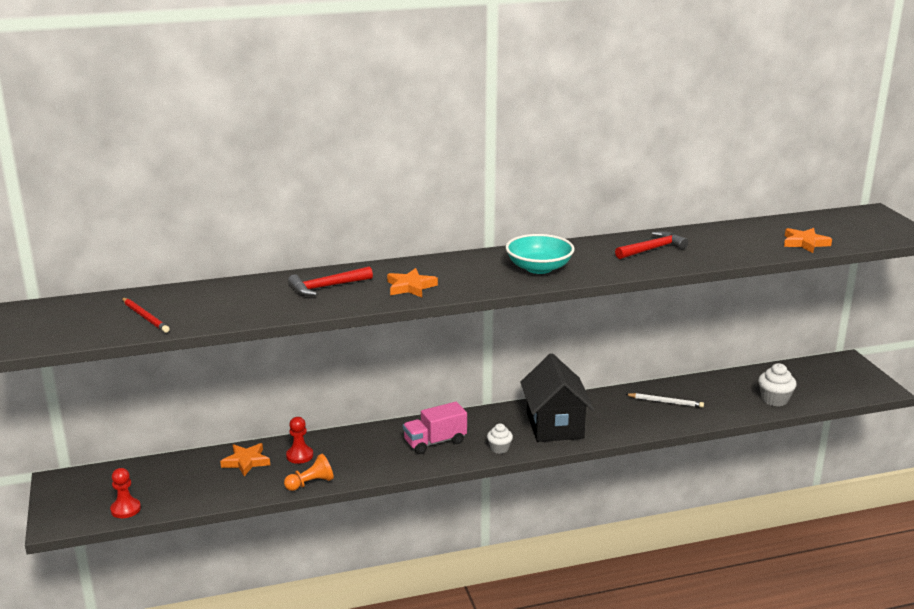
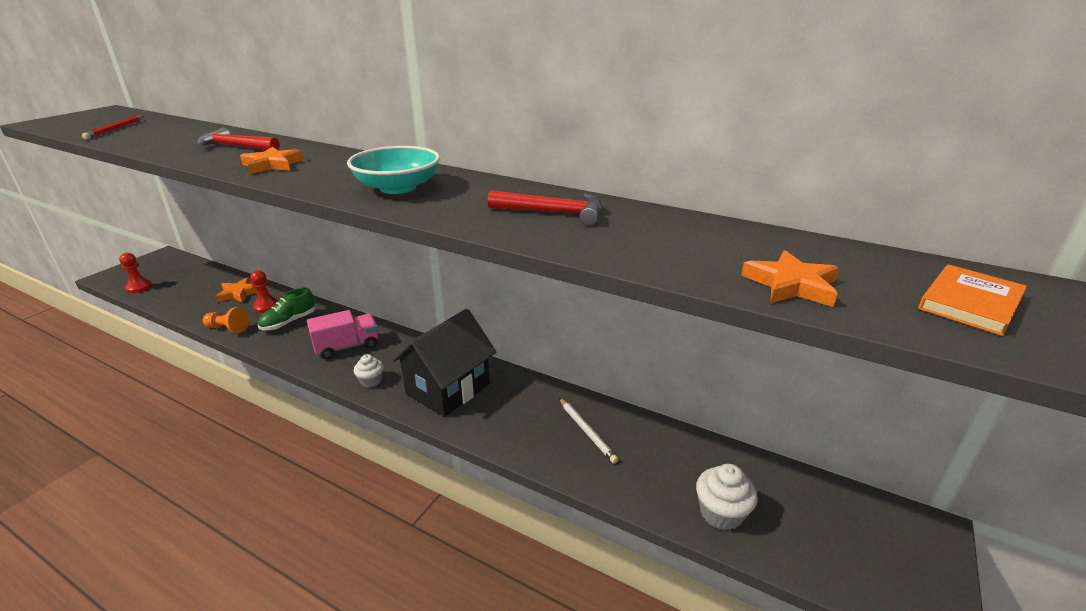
camera: 45 degrees right, 5 degrees up
pink truck [403,402,467,454] -> pink truck turned 135 degrees clockwise [307,310,378,359]
none -> green shoe [258,288,315,330]
none -> orange book [918,264,1027,336]

